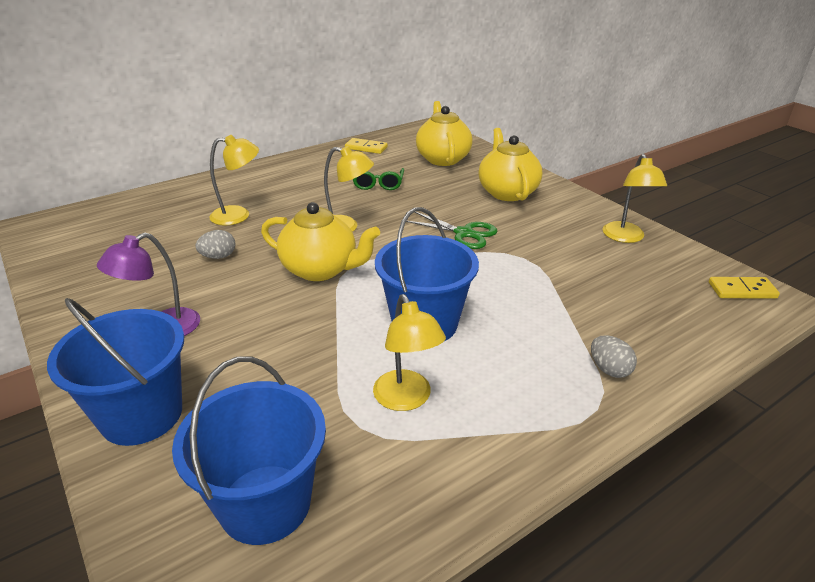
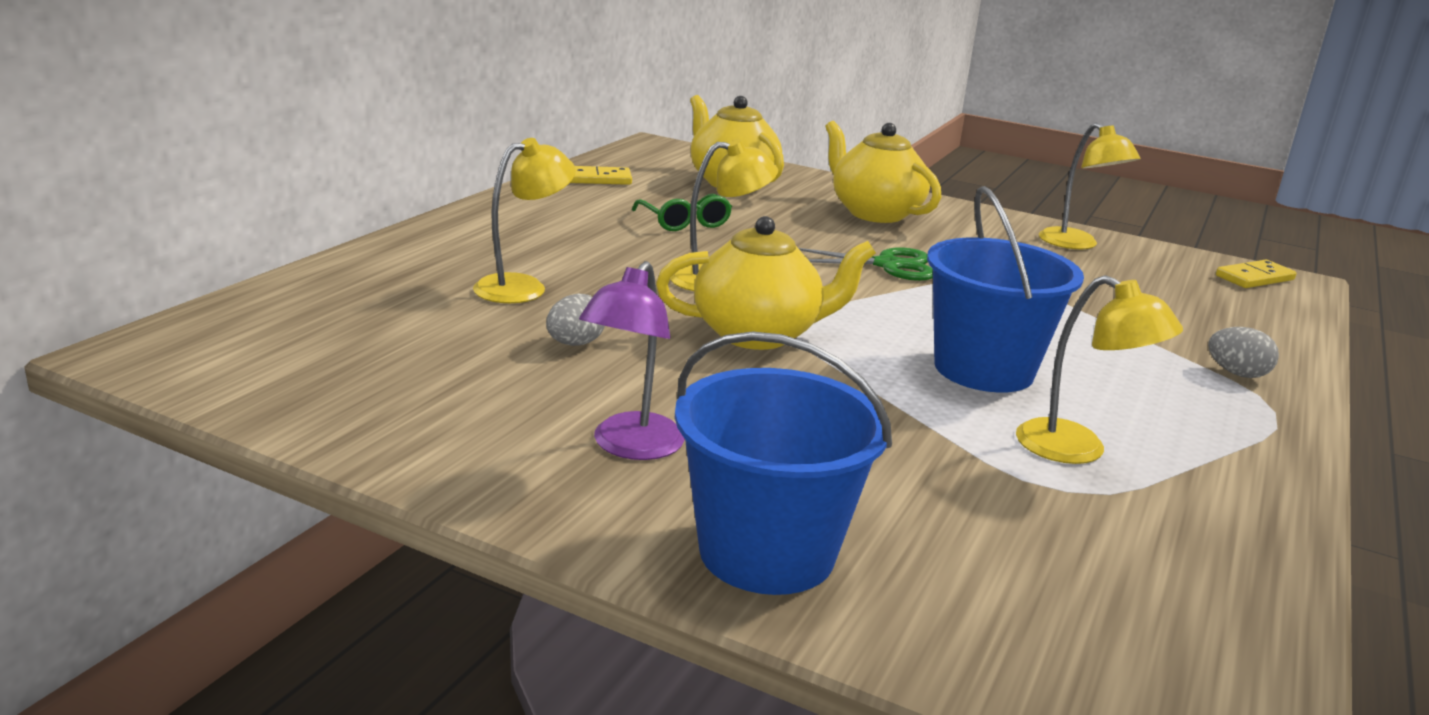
camera: 30 degrees left, 10 degrees down
blue bucket [172,357,326,545] -> none

